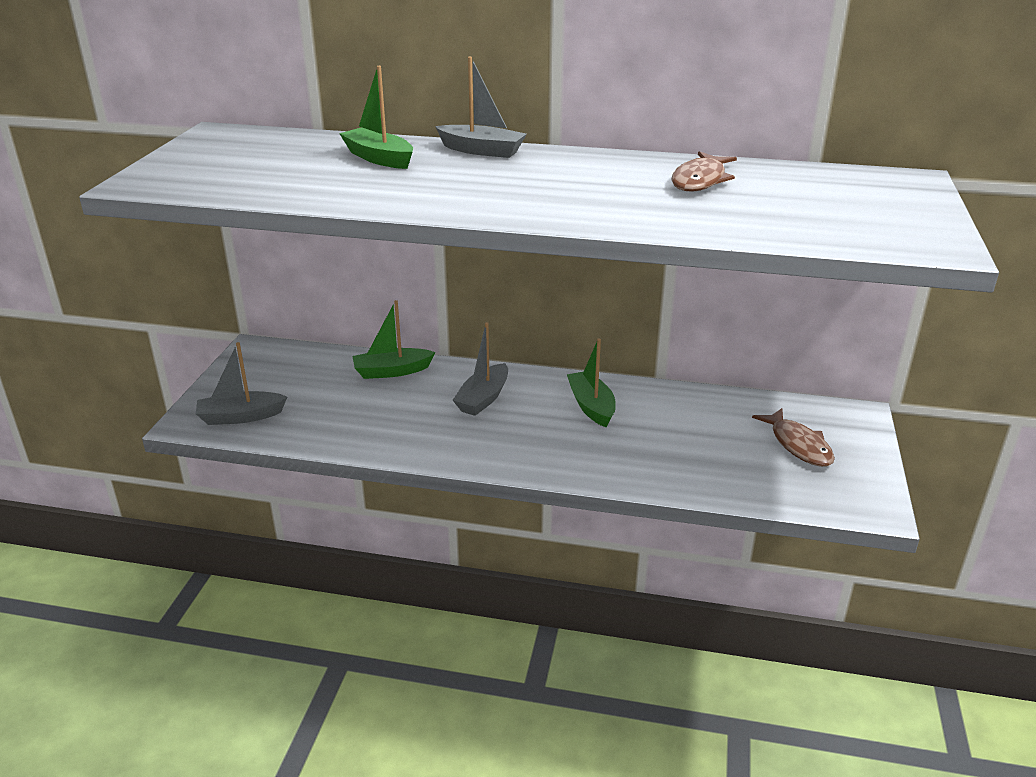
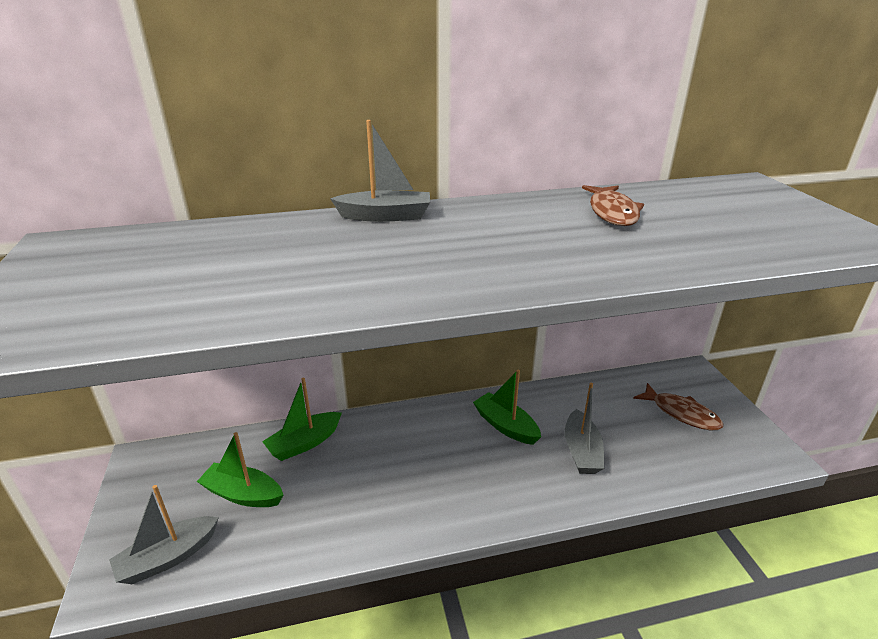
camera: 25 degrees left, 0 degrees up
green boat [339,66,413,169] -> green boat moved to [197,432,283,507]
grey boat [453,322,508,416] -> grey boat moved to [565,383,604,474]

